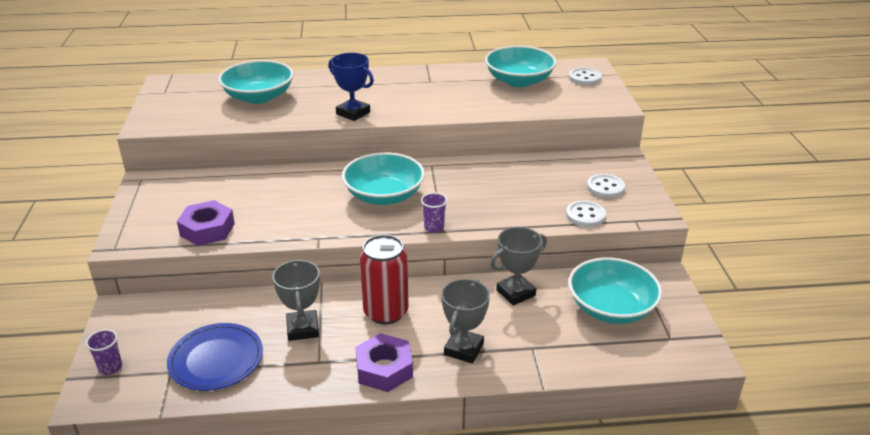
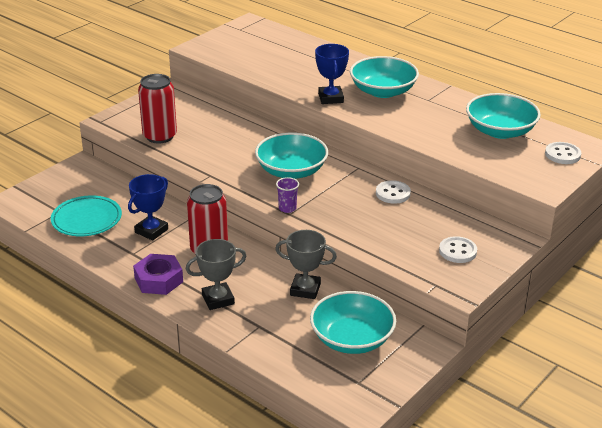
camera: 45 degrees right, 0 degrees up
purple cup [85,329,122,375] -> none
blue plate [167,323,263,391] -> turquoise plate [51,195,122,236]
purple nut [177,200,235,246] -> red can [138,74,177,144]
turquoise bowl [218,60,294,104] -> turquoise bowl moved to [350,56,419,98]
grey trophy [272,260,320,341] -> blue trophy [128,174,168,241]
white button [566,201,606,227] -> white button moved to [376,180,411,204]

